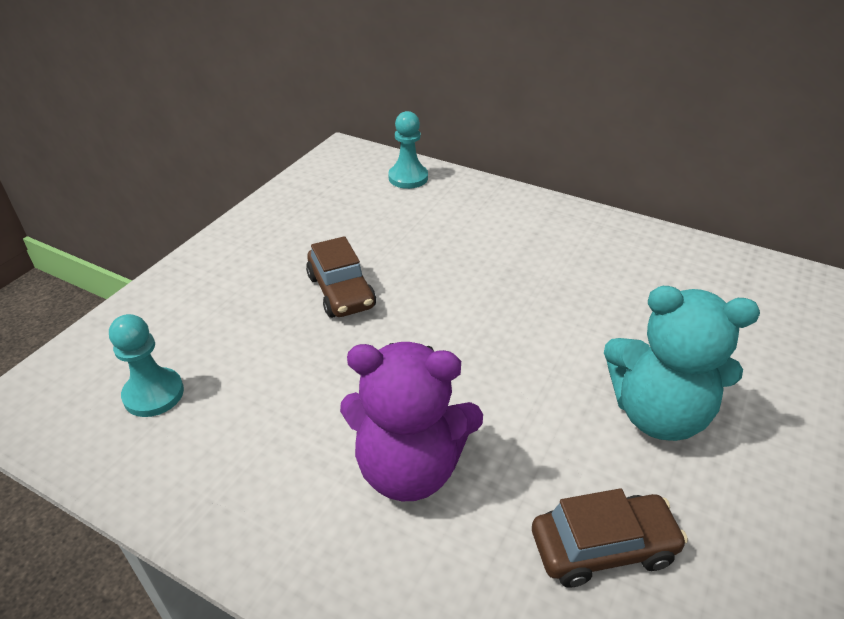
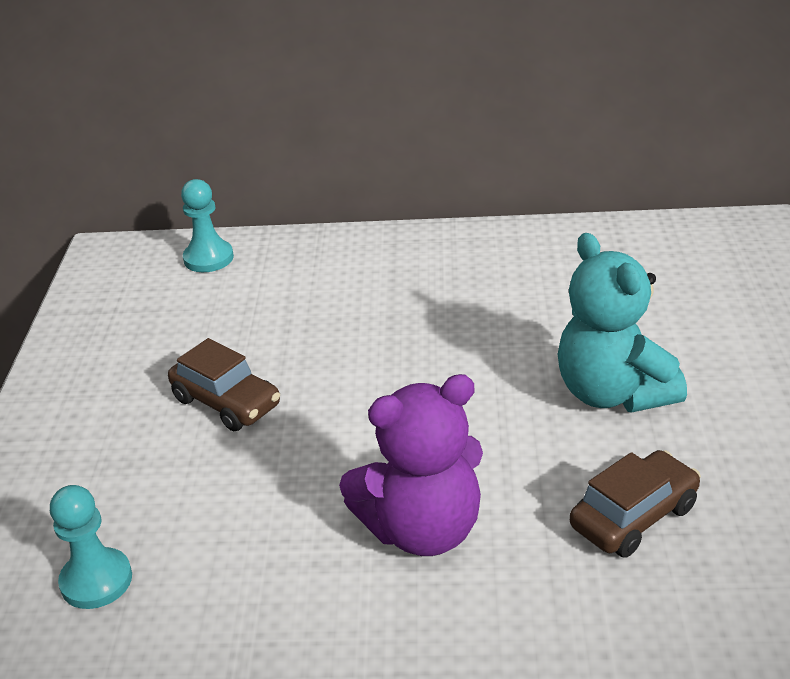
camera: 25 degrees left, 5 degrees down
turquoise teddy bear [604,286,760,441] -> turquoise teddy bear turned 75 degrees clockwise [558,233,687,413]

